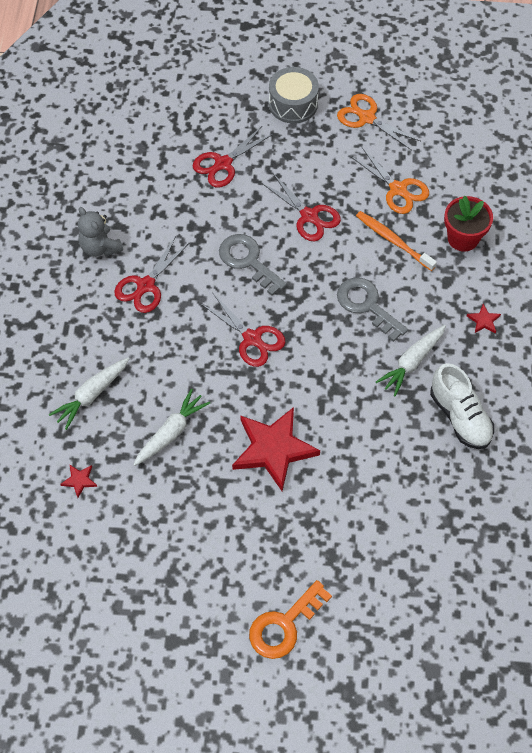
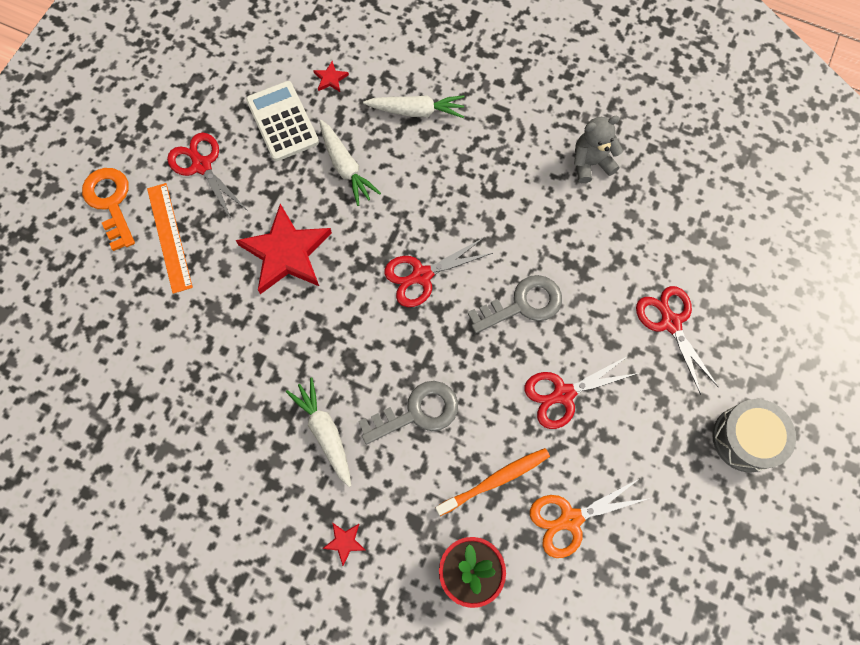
camera: 110 degrees right, 10 degrees up
white carrot [49,358,129,430] -> white carrot turned 120 degrees clockwise [363,95,465,118]
red scissors [114,236,189,313] -> red scissors moved to [167,133,248,221]
orange scissors [337,94,420,150] -> none
white shoe [430,363,494,449] -> none
none -> orange ruler [147,183,193,294]
none -> white calculator [246,81,319,161]

